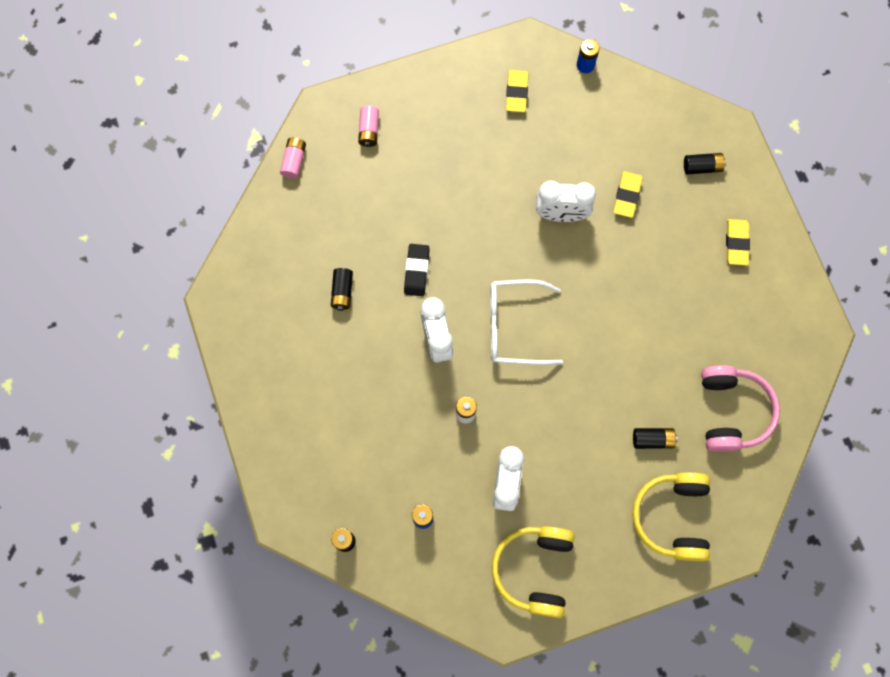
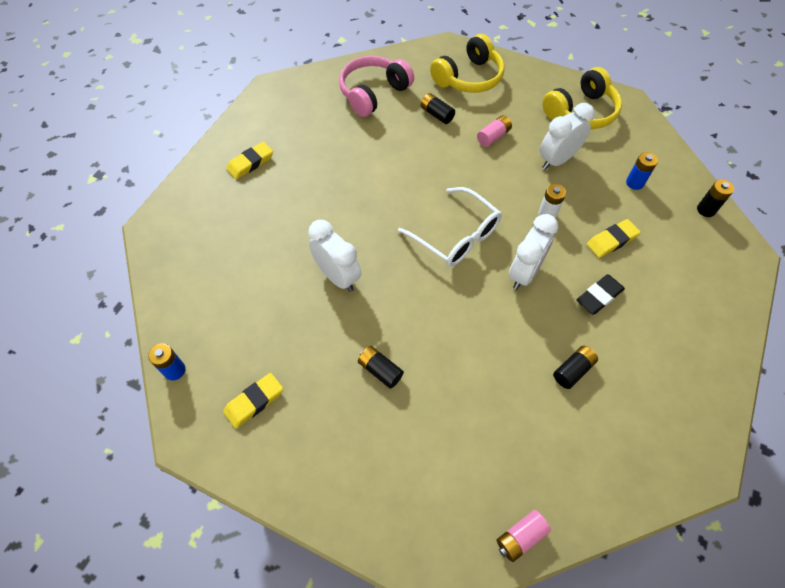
camera: 135 degrees left, 15 degrees down
pink battery [358,106,379,147] -> pink battery moved to [477,115,512,147]
black eraser [404,244,430,296] -> black eraser moved to [577,274,625,314]
yellow eraser [613,171,642,218] -> yellow eraser moved to [587,219,641,258]
black battery [684,153,726,174] -> black battery moved to [358,346,404,389]

